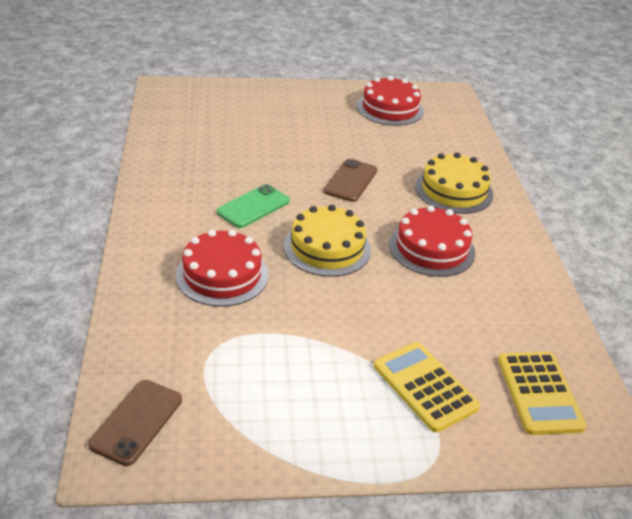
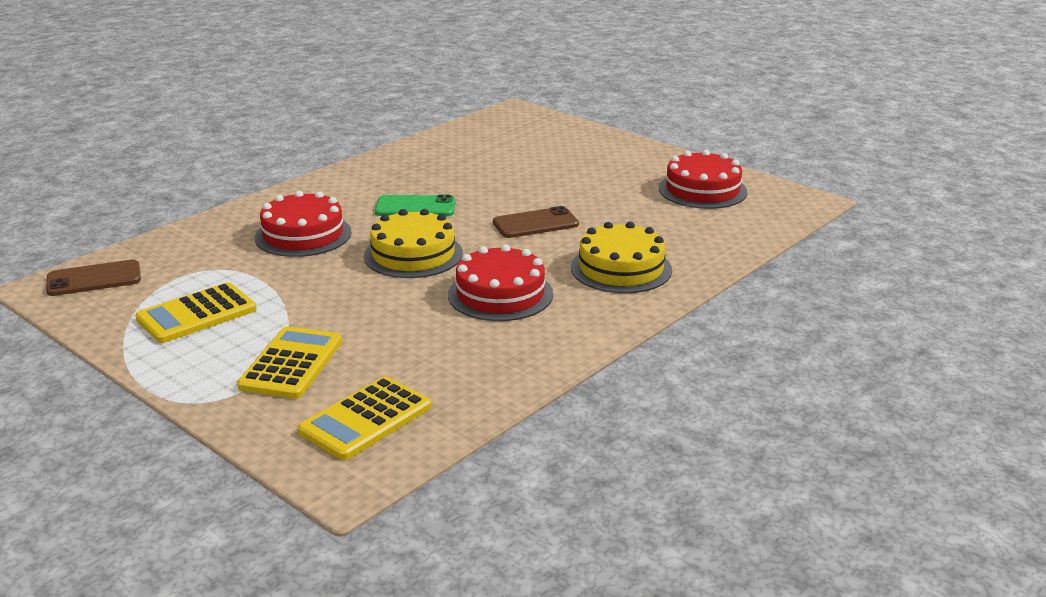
camera: 50 degrees right, 10 degrees down
none -> yellow calculator [135,282,257,343]

